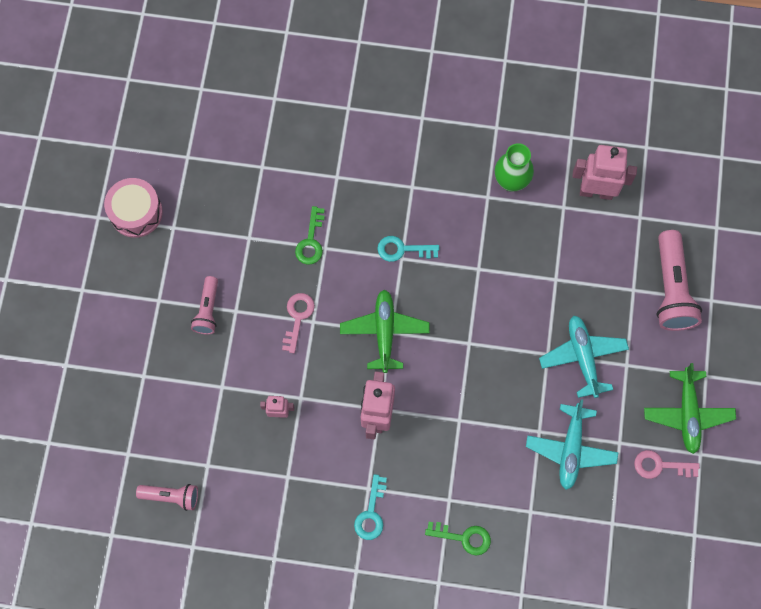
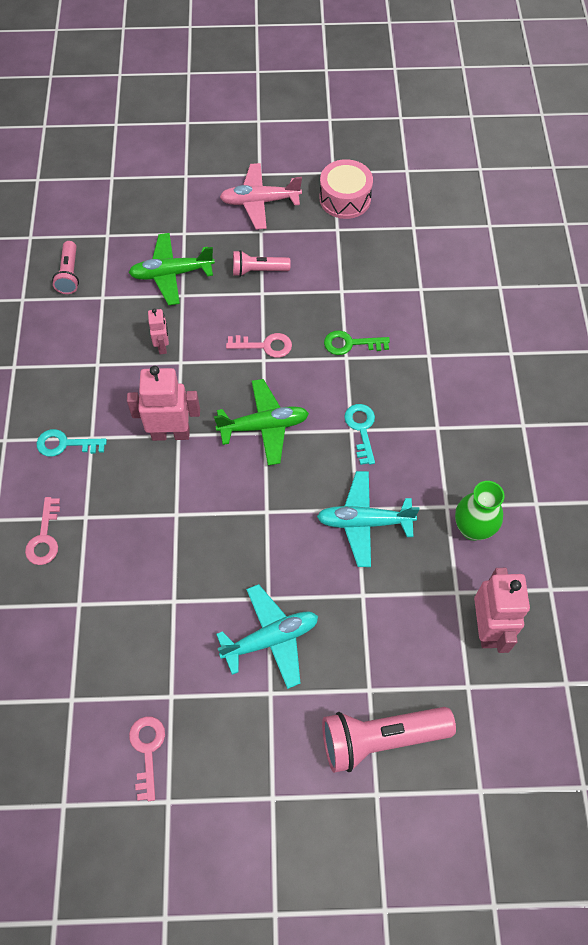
camera: 80 degrees right, 10 degrees down
green key [425,522,491,556] -> pink key [25,497,60,565]
turquoise plane [526,399,619,490] -> turquoise plane moved to [317,471,420,567]
green plane [644,363,736,454] -> green plane moved to [129,233,215,305]
none -> pink plane [220,163,302,229]

